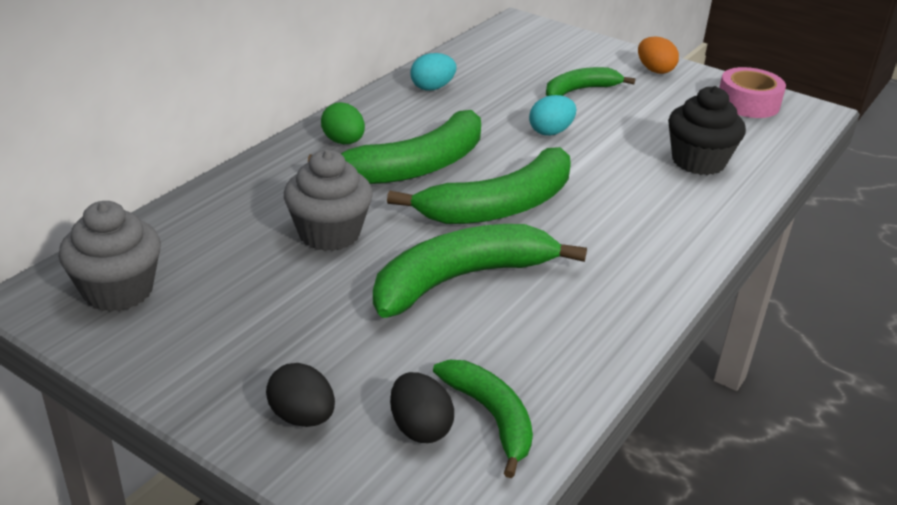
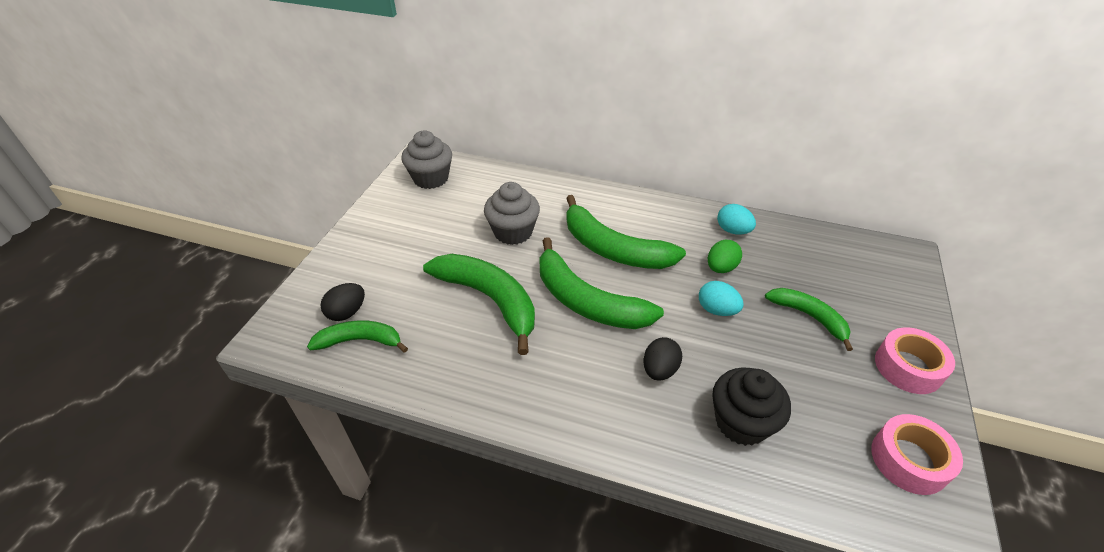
camera: 75 degrees right, 10 degrees up
black egg [266,363,335,427] -> black egg moved to [644,337,682,381]
green egg [321,102,365,144] -> green egg moved to [708,240,742,273]
green banana [433,360,533,478] -> green banana turned 135 degrees counterclockwise [307,320,408,353]
orange egg [638,36,679,74] -> pink tape [875,327,955,394]

